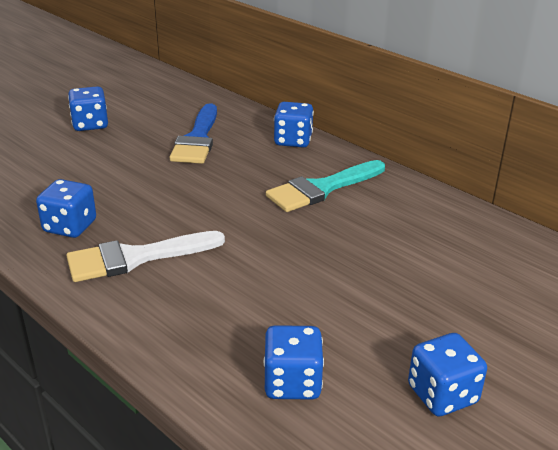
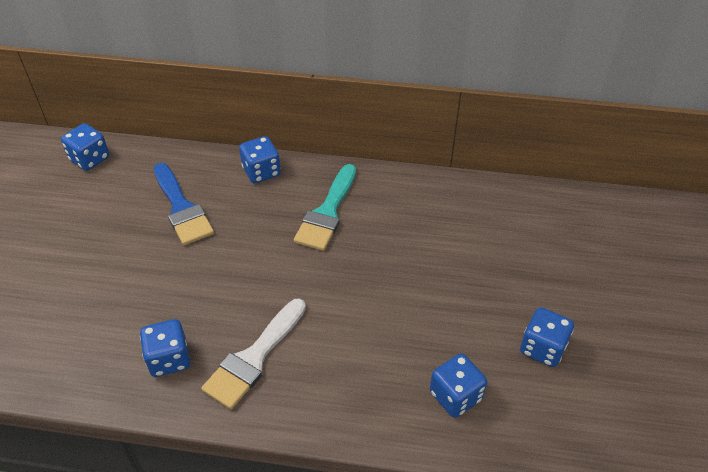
camera: 35 degrees left, 15 degrees up
blue dice [68,86,108,131] -> blue dice moved to [61,123,109,171]

